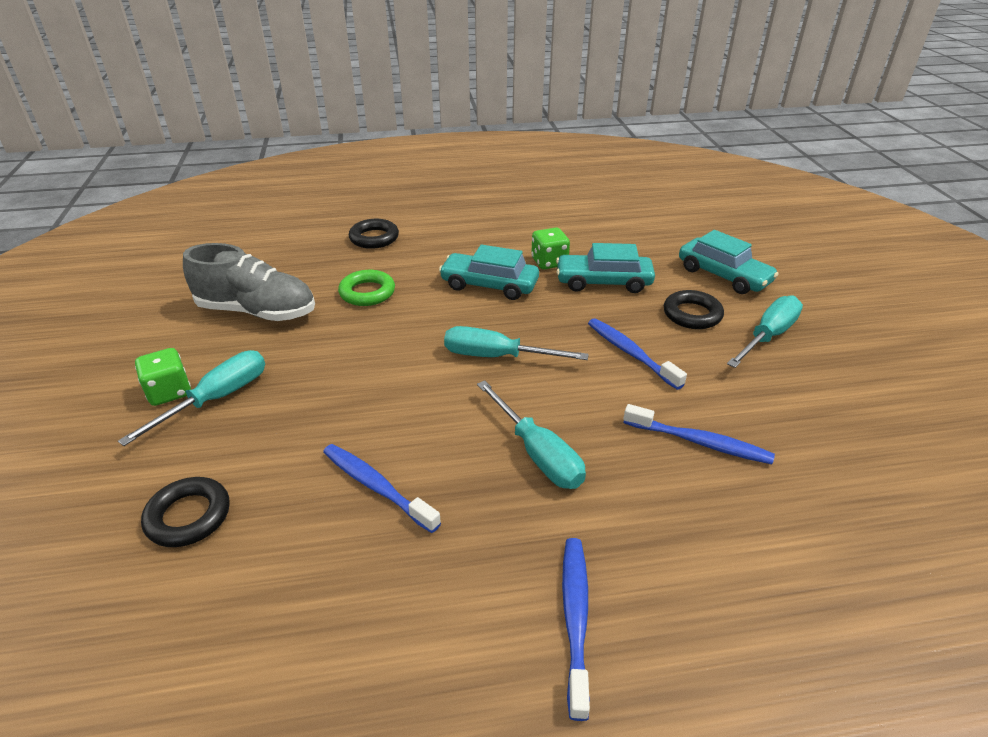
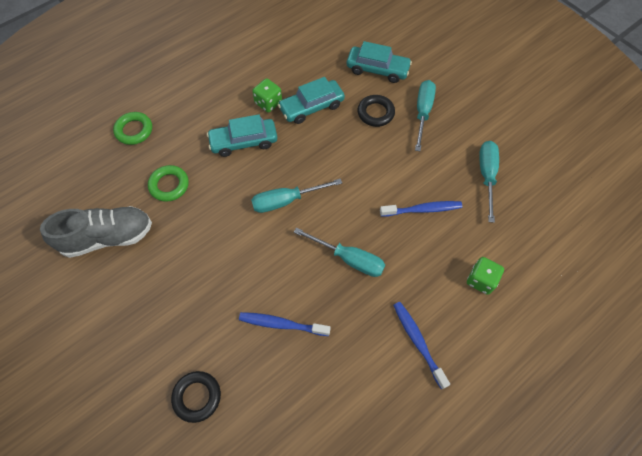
camera: 30 degrees left, 25 degrees up
turquoise screwdriver [118,350,265,446] -> turquoise screwdriver moved to [479,141,499,223]
green dice [135,348,191,406] -> green dice moved to [467,257,504,295]
black ring [349,219,399,249] -> green ring [113,112,152,145]
blue toothbrush [588,318,687,390] -> none

